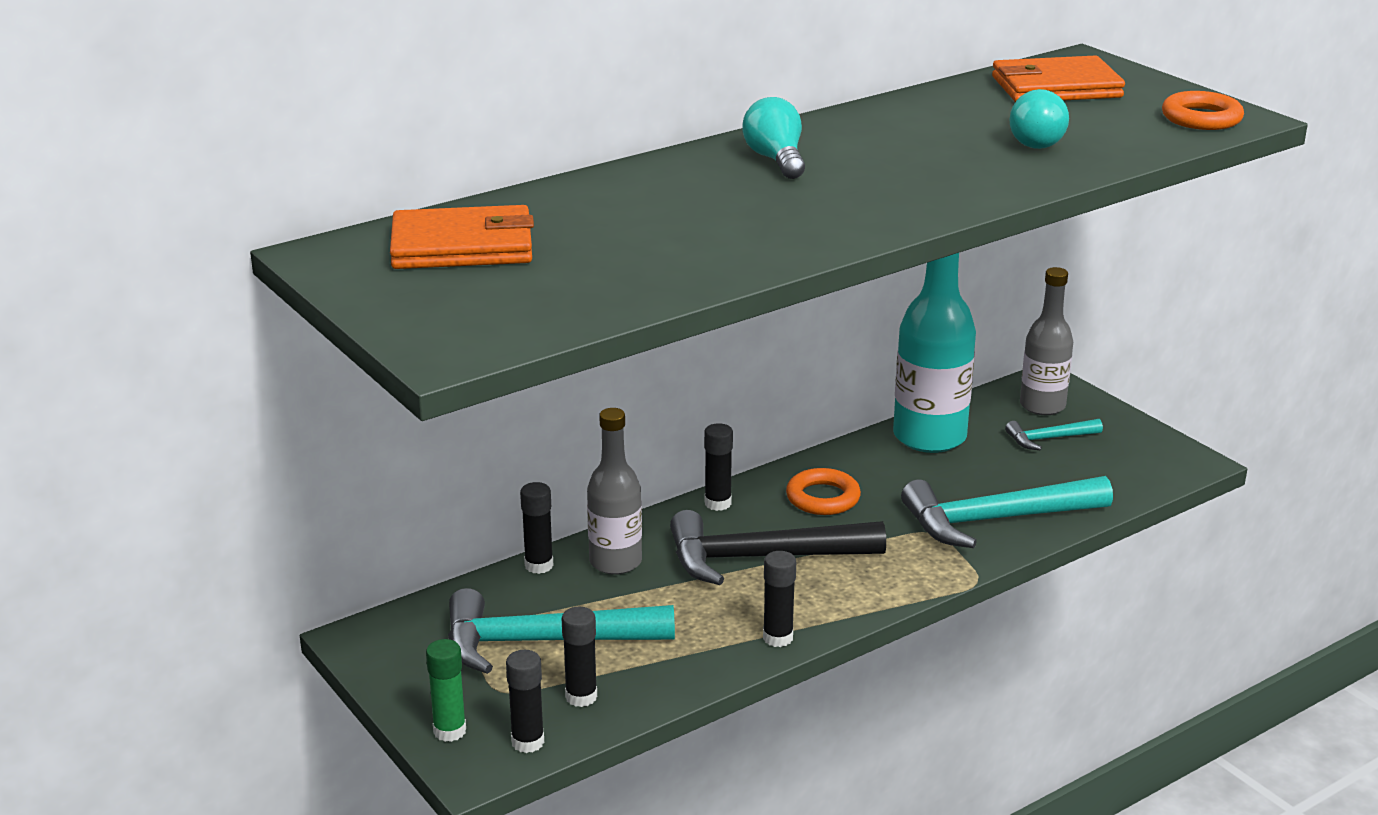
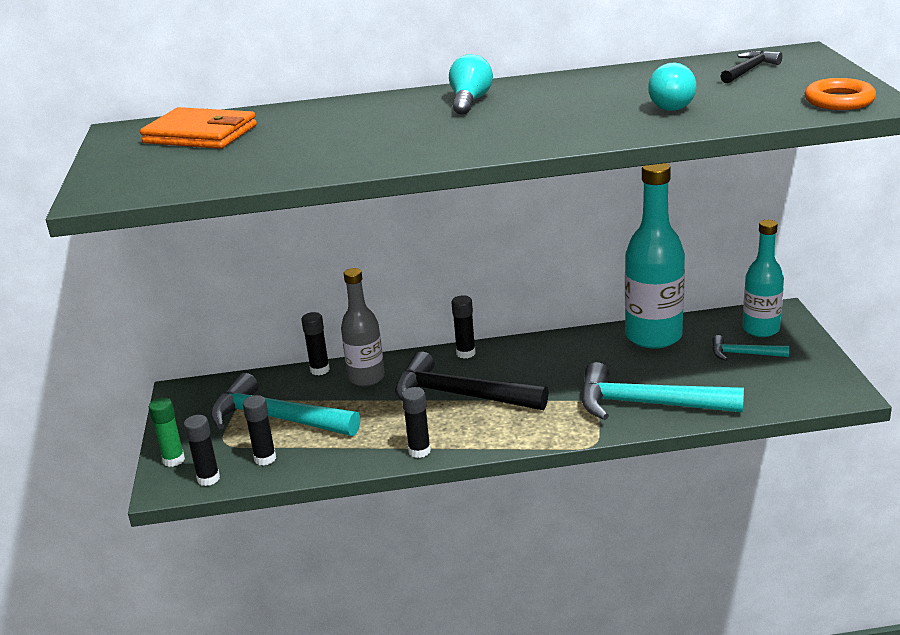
camera: 30 degrees right, 0 degrees up
orange ring [786,468,861,515] -> none
orange wallet [992,55,1125,102] -> black hammer [720,50,783,83]
grey bottle [1020,267,1073,415] -> turquoise bottle [743,220,784,337]

